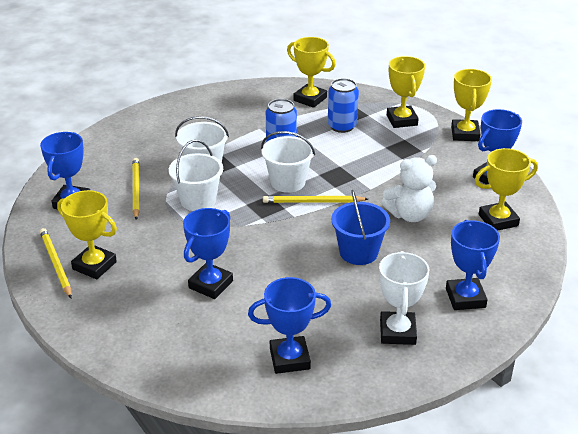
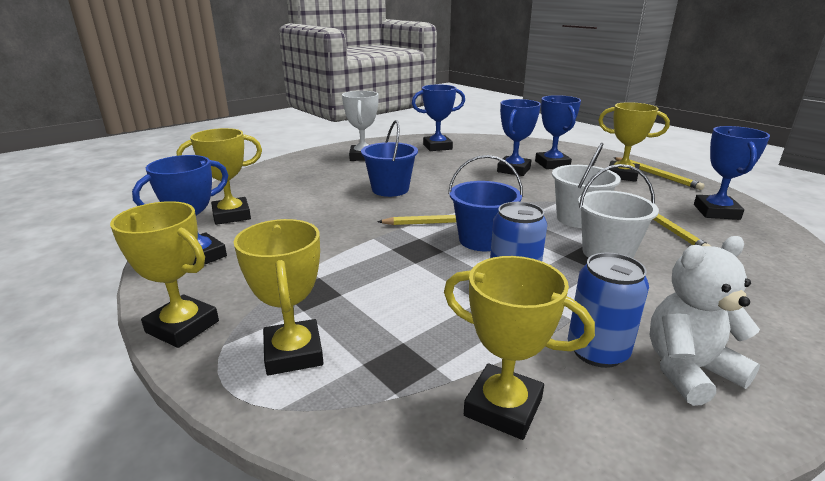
camera: 175 degrees right, 10 degrees down
white bucket [261,131,315,193] -> blue bucket [448,155,523,251]
blue can [328,78,359,133] -> blue can moved to [568,253,649,368]
white teddy bear [381,155,437,222] -> white teddy bear moved to [650,236,760,406]
blue trophy [446,220,500,310] -> blue trophy moved to [535,95,581,169]
yellow trophy [451,69,492,141] -> yellow trophy turned 60 degrees counterclockwise [110,201,219,348]

